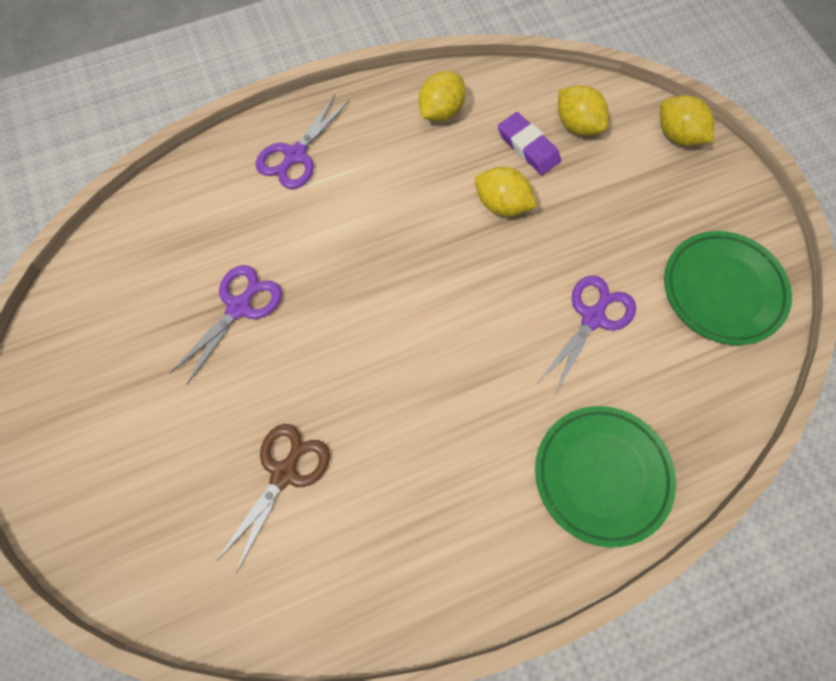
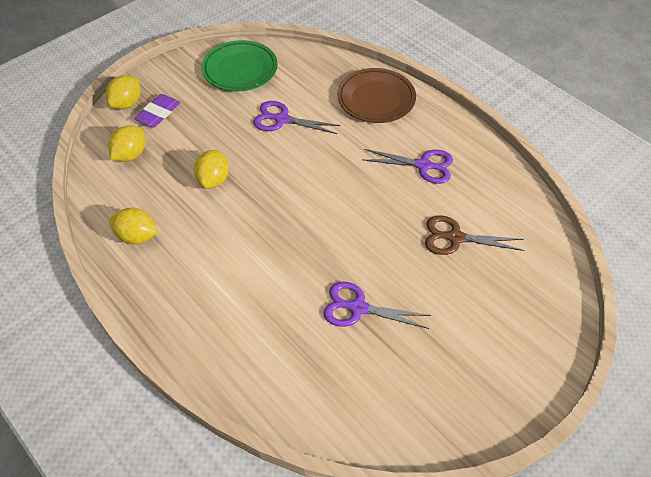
camera: 110 degrees left, 15 degrees down
purple scissors [256,95,349,189] -> purple scissors moved to [362,149,453,184]
purple eraser [498,112,561,175] -> purple eraser moved to [134,94,180,127]
green plate [535,406,676,548] -> brown plate [337,68,416,123]

